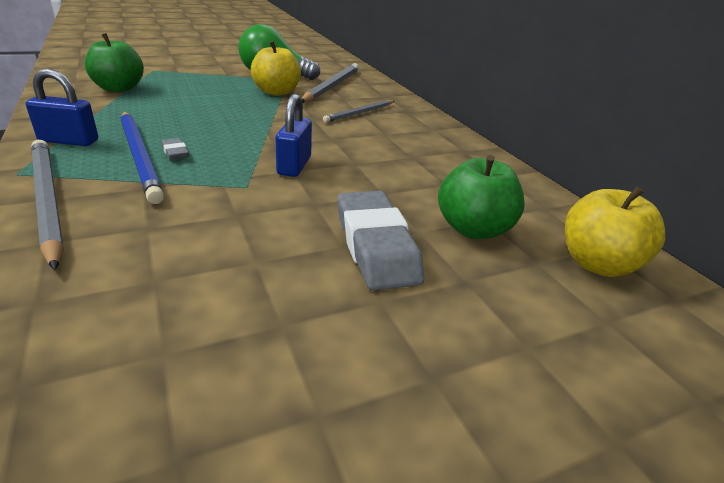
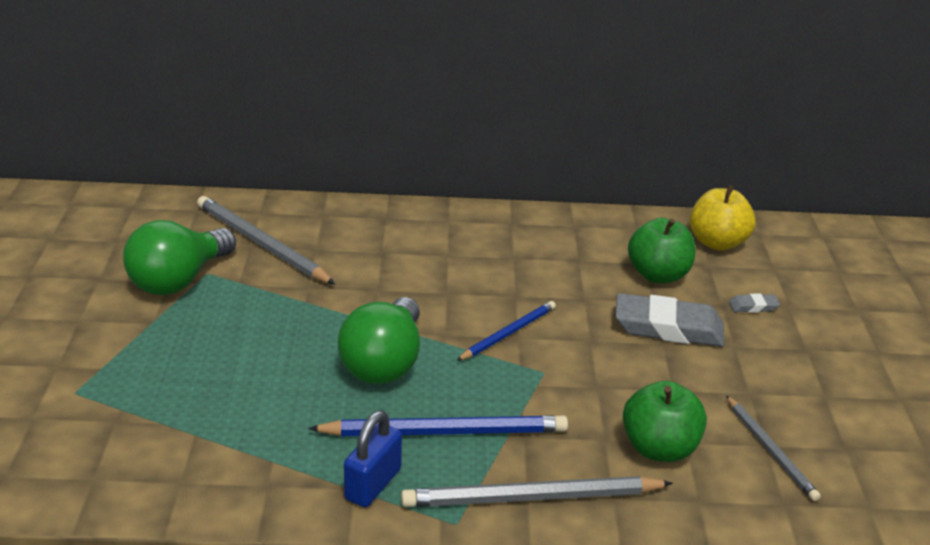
camera: 65 degrees left, 0 degrees up
green apple [85,33,144,92] -> green apple moved to [623,381,707,462]
grey eraser [162,138,189,160] -> grey eraser moved to [729,293,780,313]
yellow apple [251,41,301,96] -> none
blue padlock [276,94,312,177] -> blue pencil [456,301,556,361]
grey pencil [323,100,394,123] -> grey pencil moved to [726,396,821,501]
none -> green light bulb [338,297,420,384]

